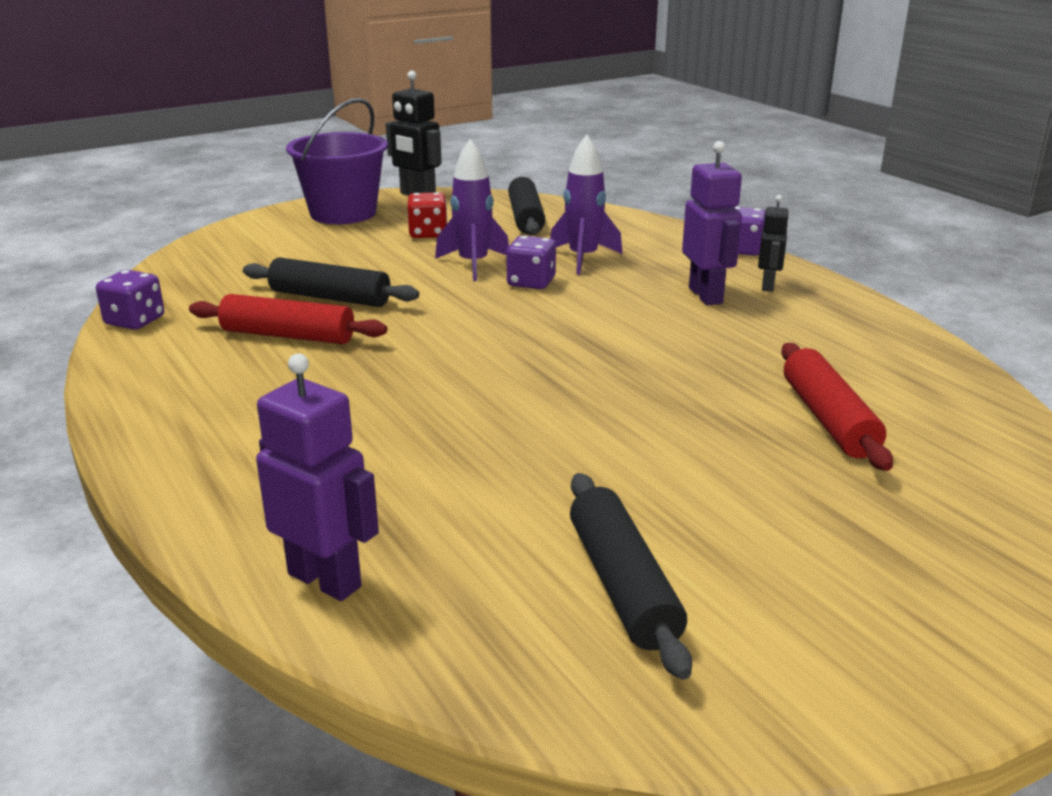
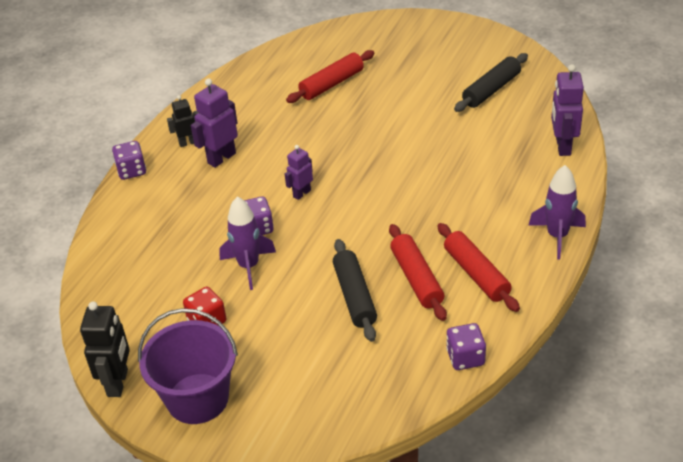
camera: 120 degrees left, 15 degrees up
black rolling pin [508,177,545,236] -> none
purple rocket [550,135,623,275] -> purple rocket moved to [528,165,586,260]
none -> purple robot [285,145,313,200]
none -> red rolling pin [437,223,520,312]

